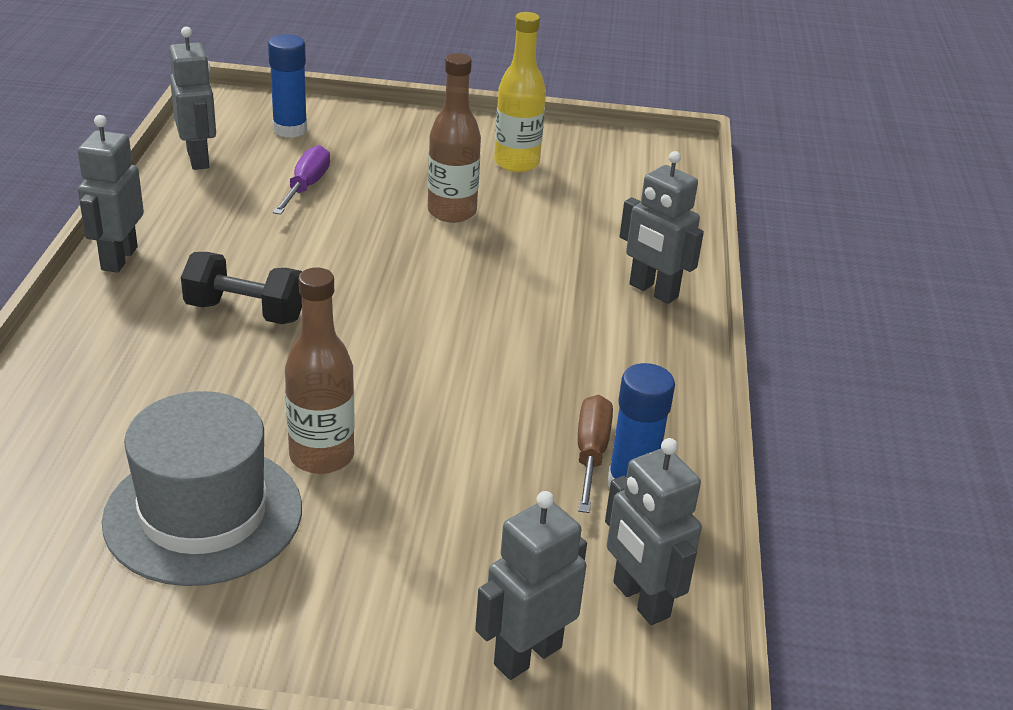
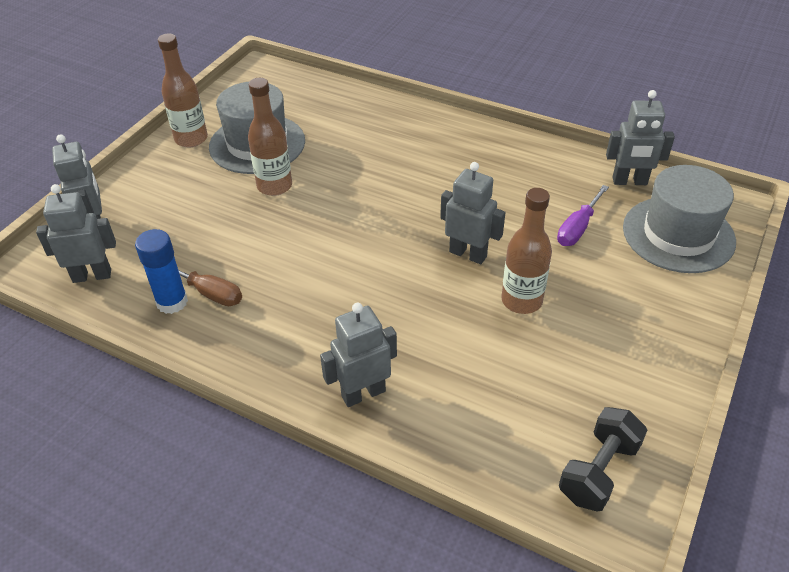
camera: 115 degrees right, 10 degrees up
grey robot [78,115,144,273] -> grey robot moved to [440,162,506,264]
black dumbbell [181,252,302,324] -> black dumbbell moved to [559,407,647,511]
blue glue stick [268,34,307,138] -> grey hat [623,165,736,273]
purple screwdriver [273,145,330,215] -> purple screwdriver turned 90 degrees clockwise [557,185,609,246]
yellow bottle [494,12,546,172] -> none
none -> brown bottle [158,33,208,148]

